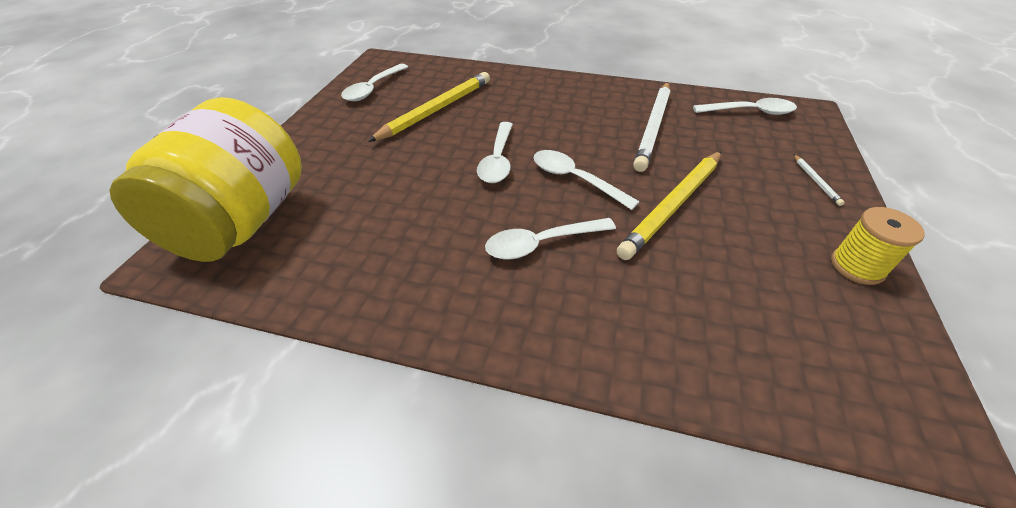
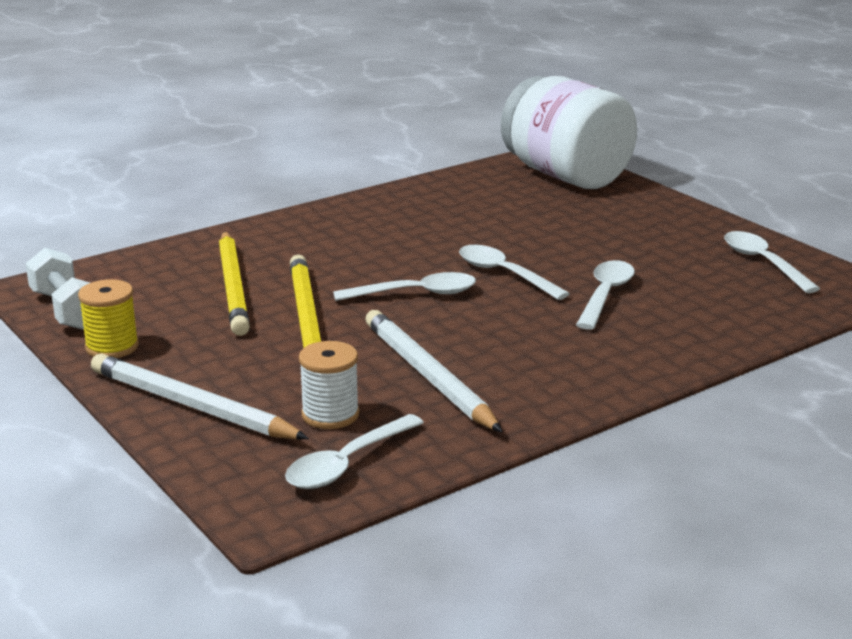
camera: 130 degrees right, 20 degrees down
yellow jar [109,97,302,262] -> white jar [501,76,637,189]
yellow pencil [368,72,490,142] -> yellow pencil moved to [219,231,250,336]
white spoon [485,218,616,260] -> white spoon moved to [576,260,635,330]
white pencil [793,154,845,206] -> white pencil [91,354,309,440], size x2.41
none -> white dumbbell [25,248,90,330]
none -> white spool [299,341,359,429]

